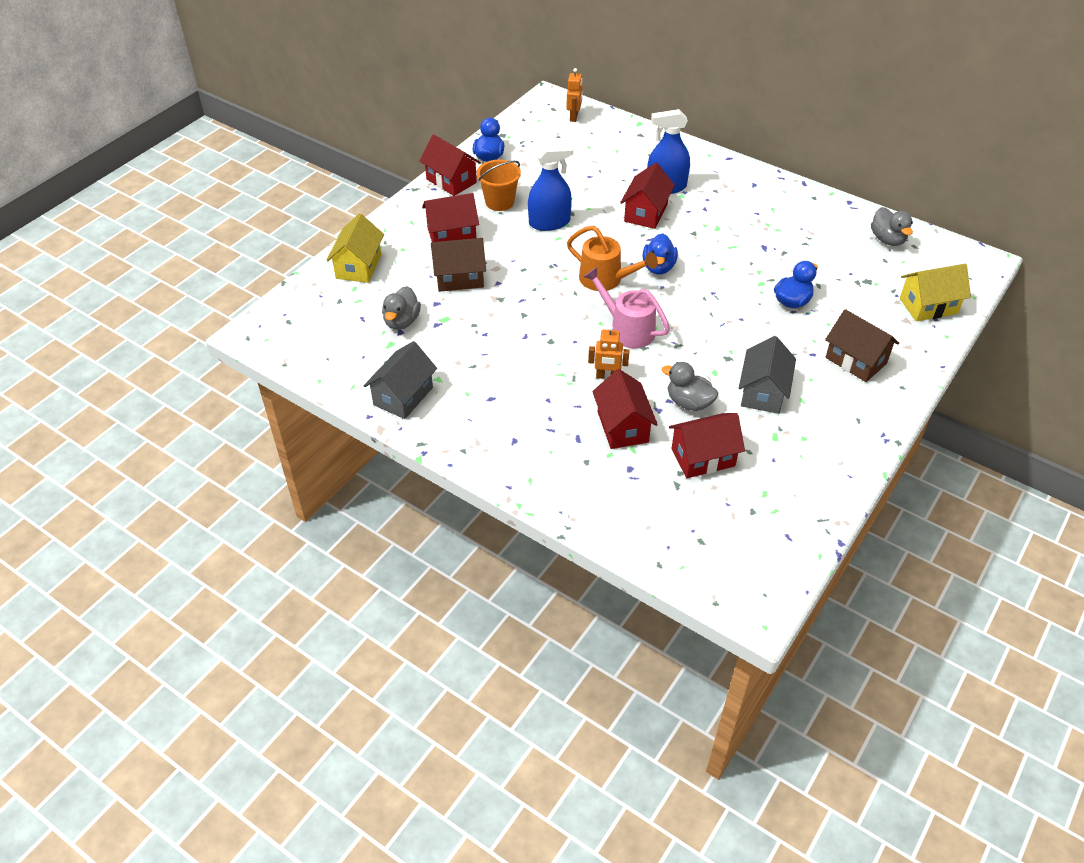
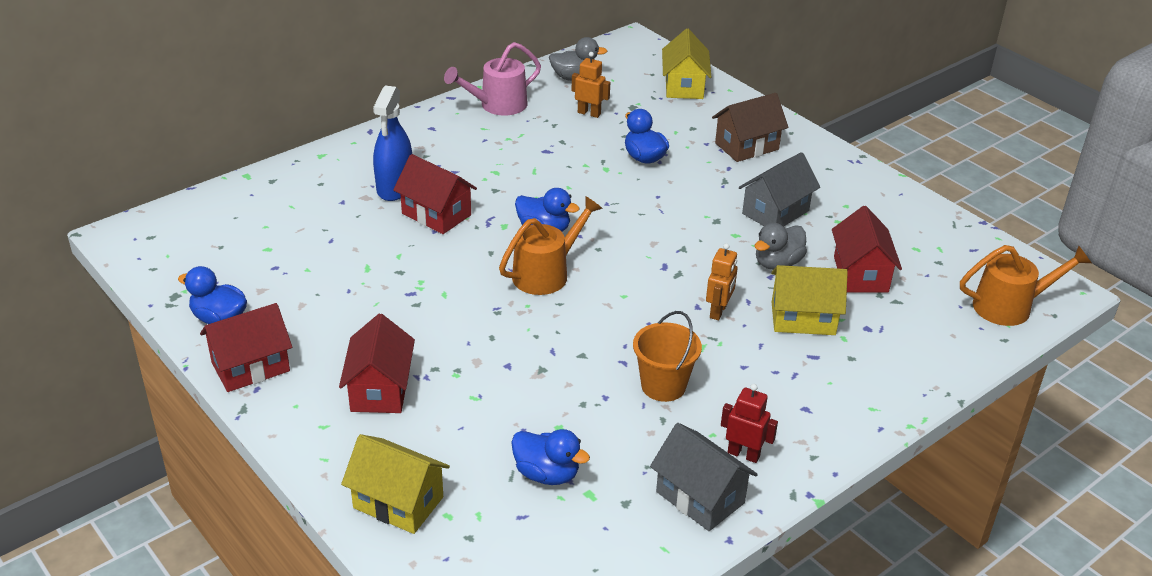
camera: 75 degrees left, 10 degrees down
grey duck [382,286,421,330] -> blue duck [511,429,590,485]
brown house [431,238,486,292] -> none
orange bucket [477,160,521,211] -> orange bucket moved to [633,311,702,402]
blue spray bottle [528,143,573,231] -> none
orange robot [566,68,583,122] -> orange robot moved to [571,52,610,118]
pink watering can [583,267,670,348] -> pink watering can moved to [444,42,541,115]
red house [592,369,658,449] -> yellow house [771,265,848,335]
grey house [739,336,796,414] -> grey house turned 75 degrees counterclockwise [739,152,820,227]
none -> red robot [721,384,778,463]
none -> orange watering can [960,245,1091,326]

